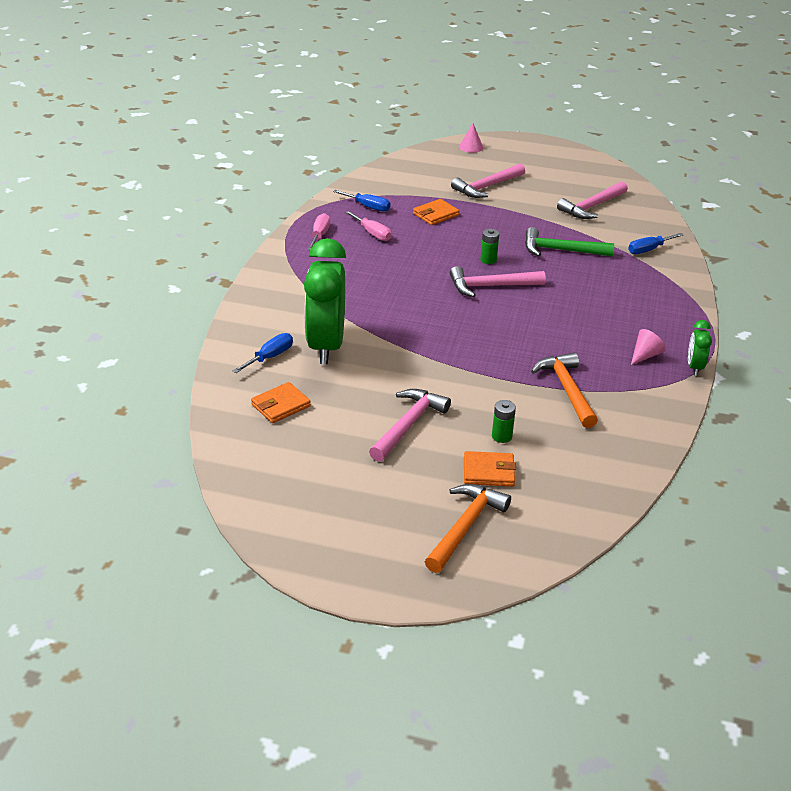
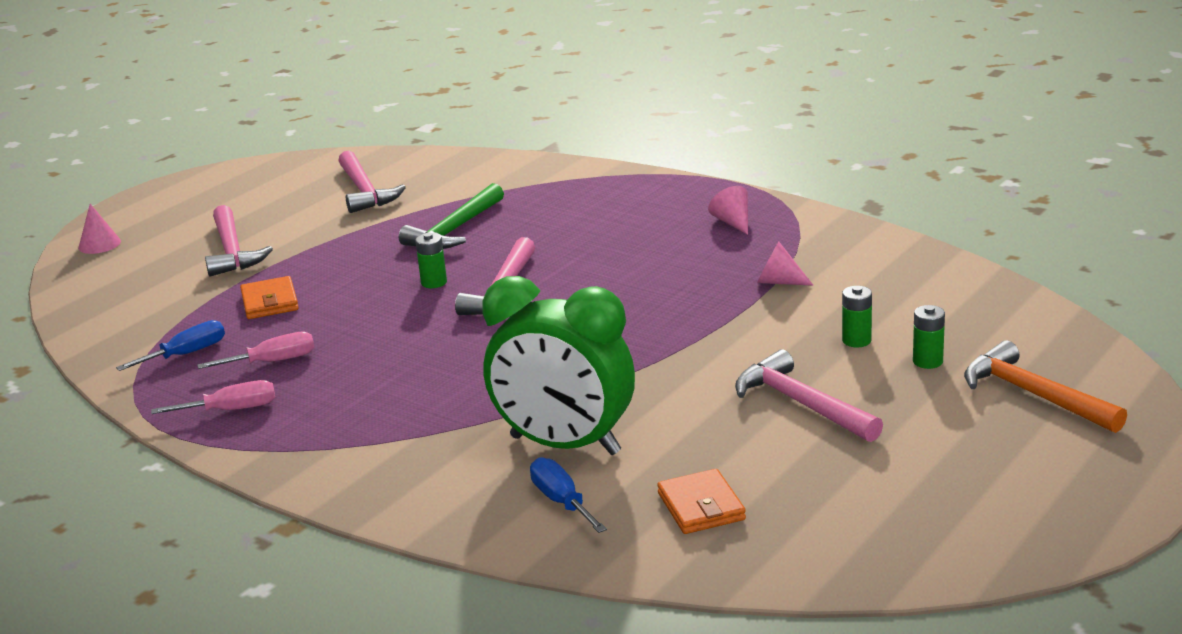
camera: 65 degrees left, 10 degrees down
pink screwdriver [308,213,330,250] -> pink screwdriver turned 135 degrees clockwise [151,380,275,414]
orange wallet [464,451,516,487] -> green battery [913,305,945,369]
orange hammer [531,352,598,428] -> pink cone [757,242,813,286]
blue screwdriver [628,233,684,254] -> none
green clock [688,320,712,376] -> none

